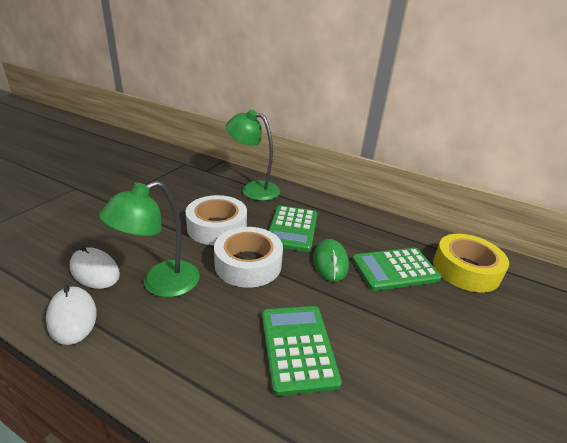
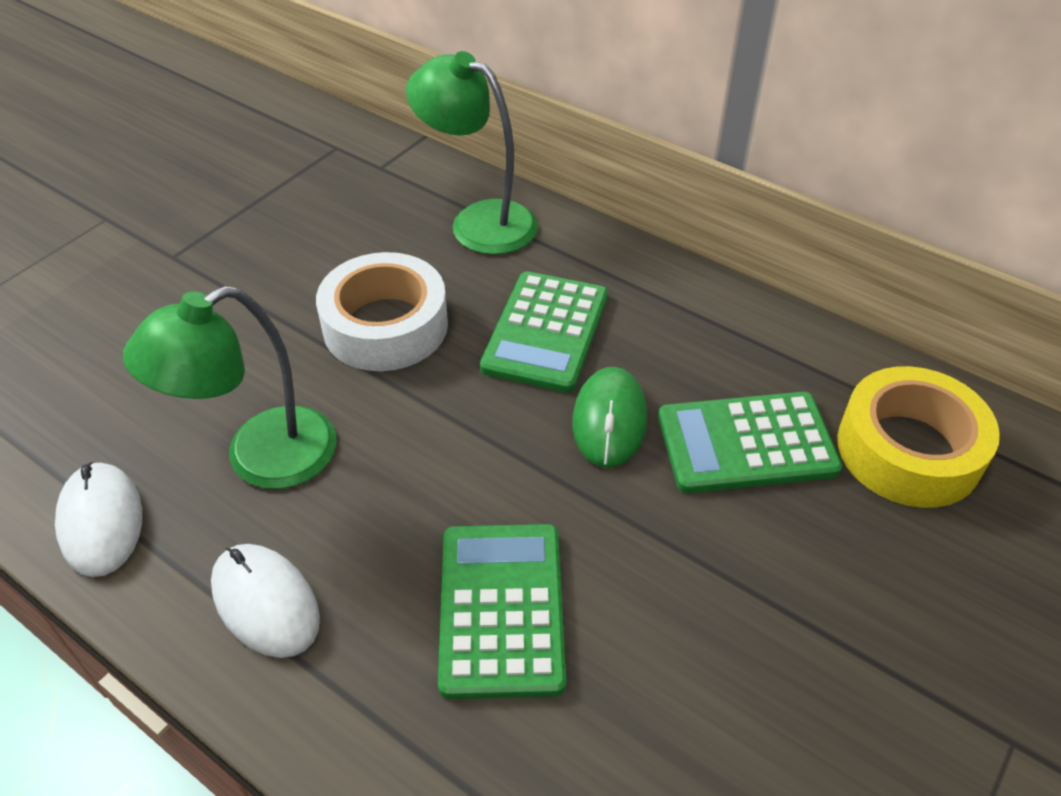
camera: 10 degrees right, 15 degrees up
white mouse [70,246,120,289] -> white mouse moved to [211,544,320,658]
white tape [214,227,283,288] -> none

